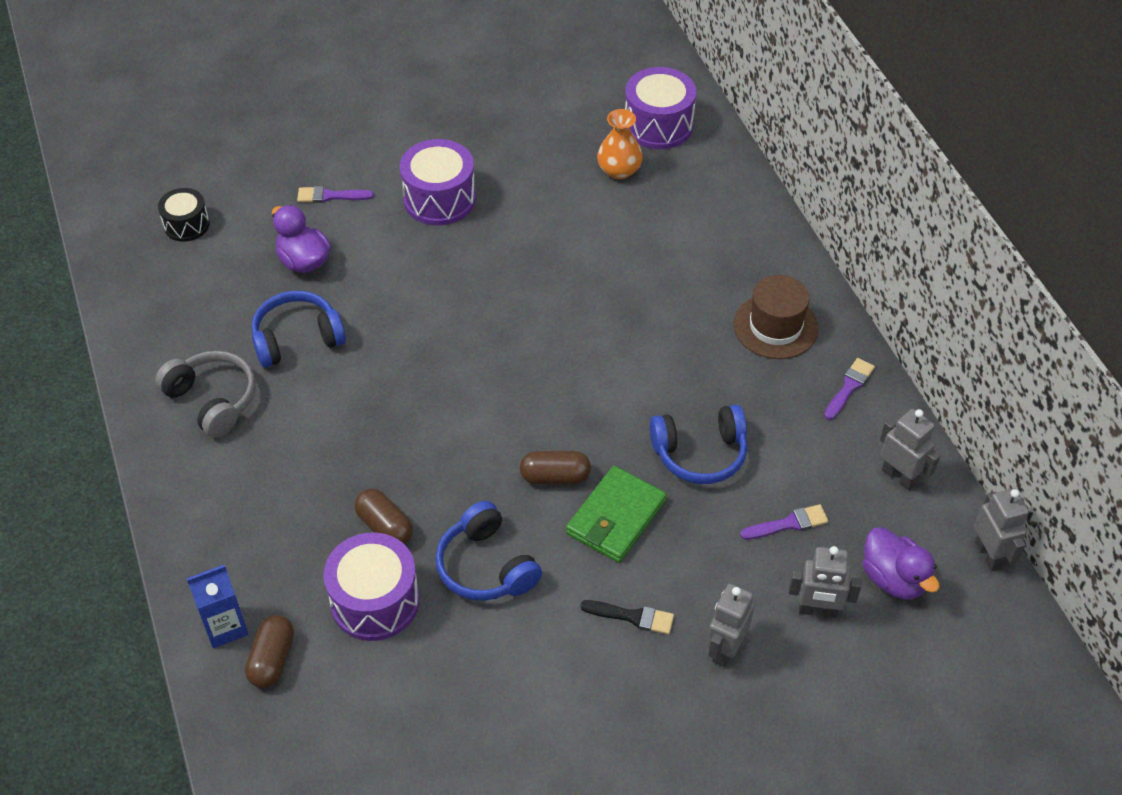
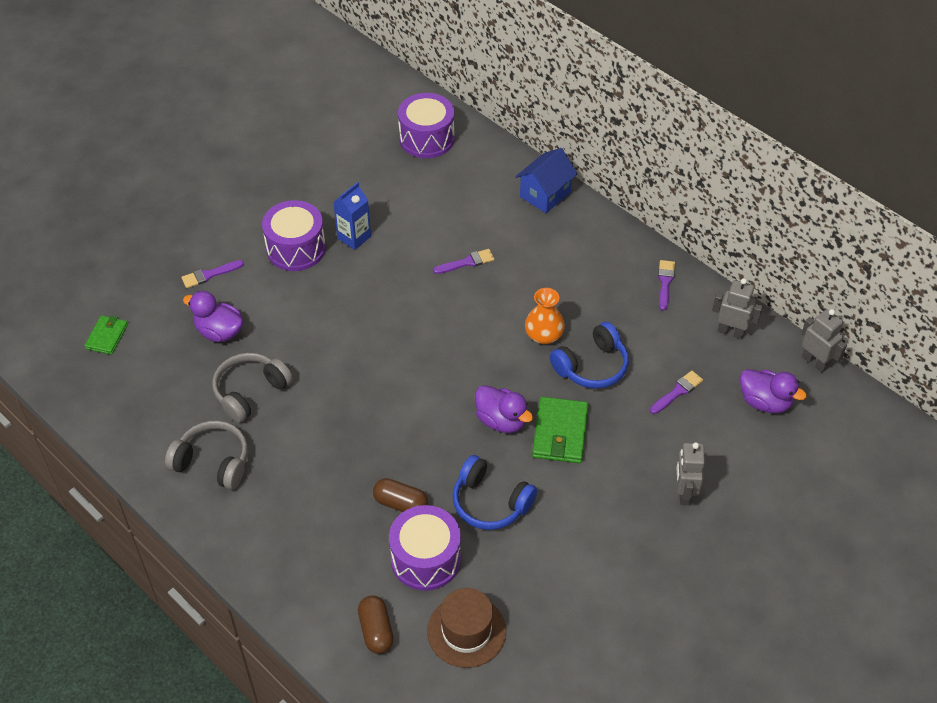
camera: 25 degrees left, 0 degrees up
black drum [158,188,210,242] -> green wallet [84,315,128,355]
blue carton [187,565,248,648] -> blue carton moved to [333,182,371,250]
blue headphones [251,291,346,368] -> grey headphones [212,353,293,423]
brown capsule [520,451,591,485] -> purple duck [475,385,533,433]
black brush [580,600,674,634] -> none
orange vase [597,109,643,179] -> orange vase moved to [525,288,565,344]
brown hat [733,275,819,359] -> brown hat moved to [427,588,506,668]
grey robot [789,546,862,618] -> none
none -> purple brush [433,249,494,274]
none -> blue house [515,148,577,213]

